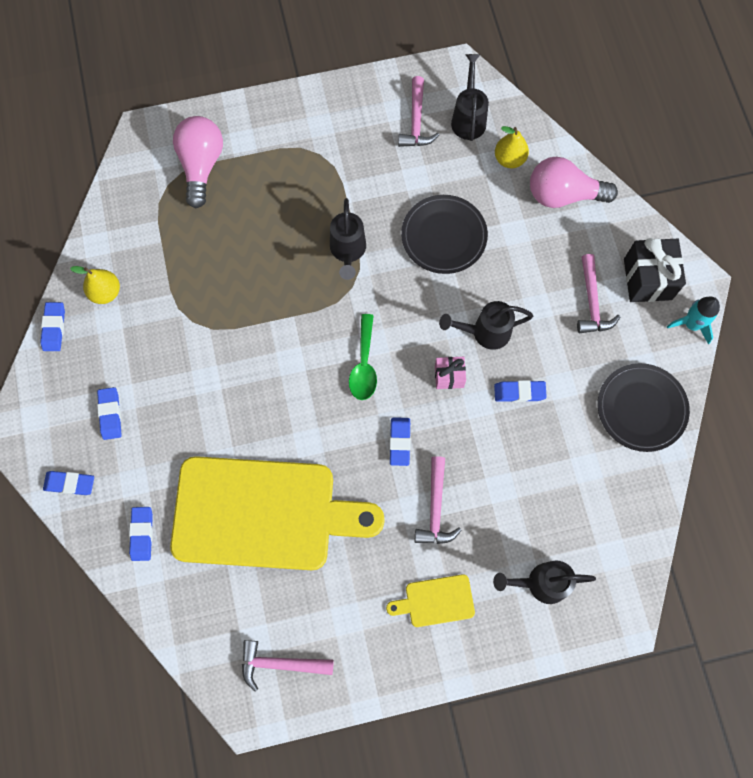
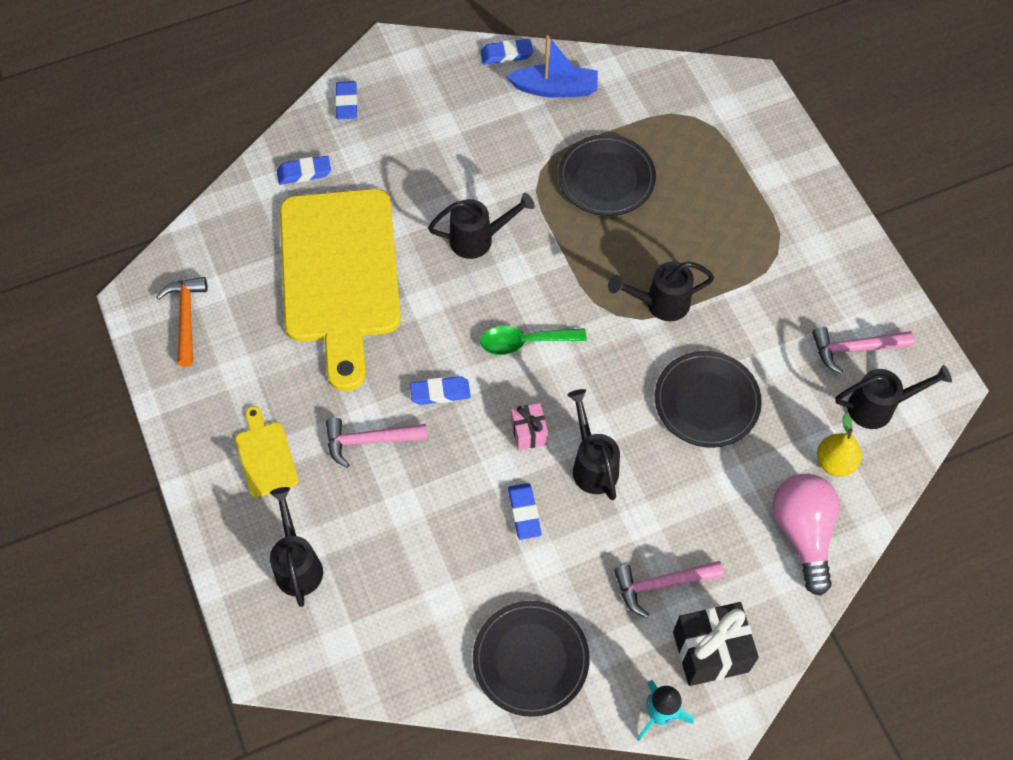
camera: 80 degrees right, 10 degrees down
yellow pear [70,266,120,304] -> blue boat [506,35,598,98]
blue eraser [97,387,122,440] -> none
pink light bulb [173,116,223,208] -> none
pink hammer [242,640,334,692] -> orange hammer [156,277,208,367]
none -> black watering can [428,193,534,259]
none -> black plate [558,134,656,216]

